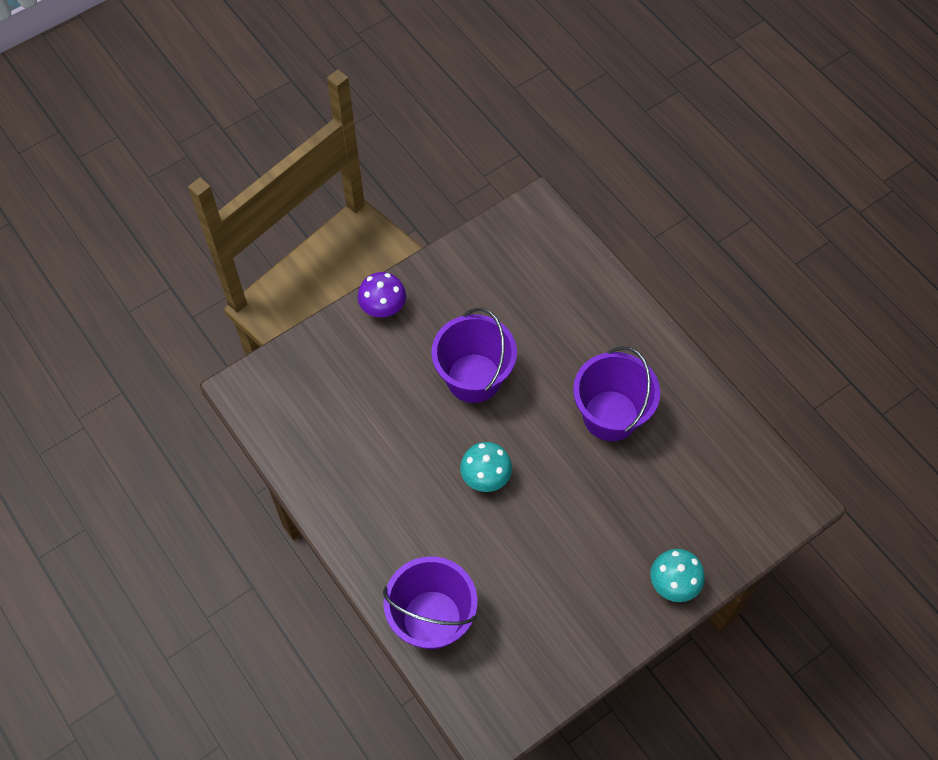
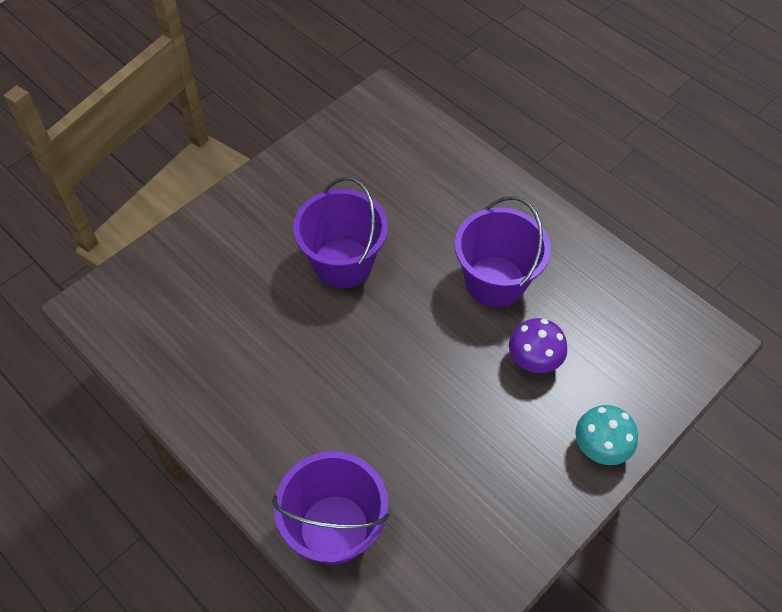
camera: 10 degrees left, 5 degrees down
purple mushroom [358,272,406,317] -> purple mushroom moved to [509,318,567,373]
turquoise mushroom [460,442,512,492] -> none

